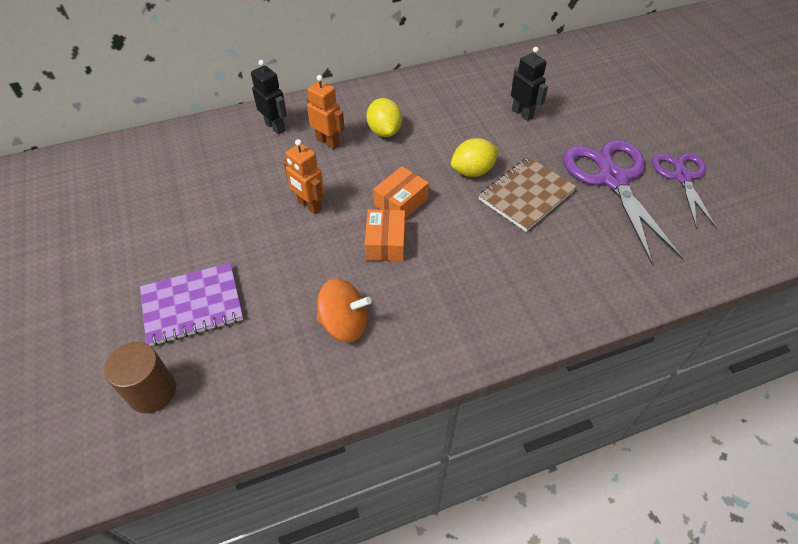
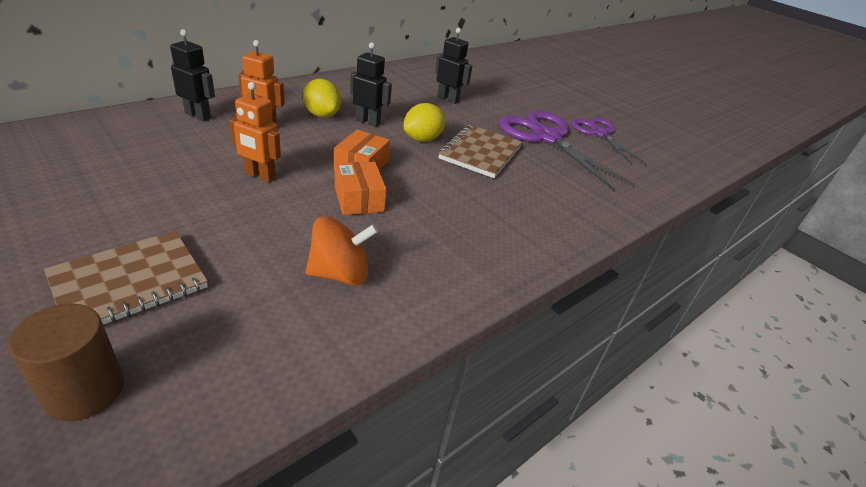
camera: 25 degrees left, 15 degrees down
purple notebook [140,263,243,346] -> brown notebook [44,231,208,325]
none -> black robot [350,42,392,127]

